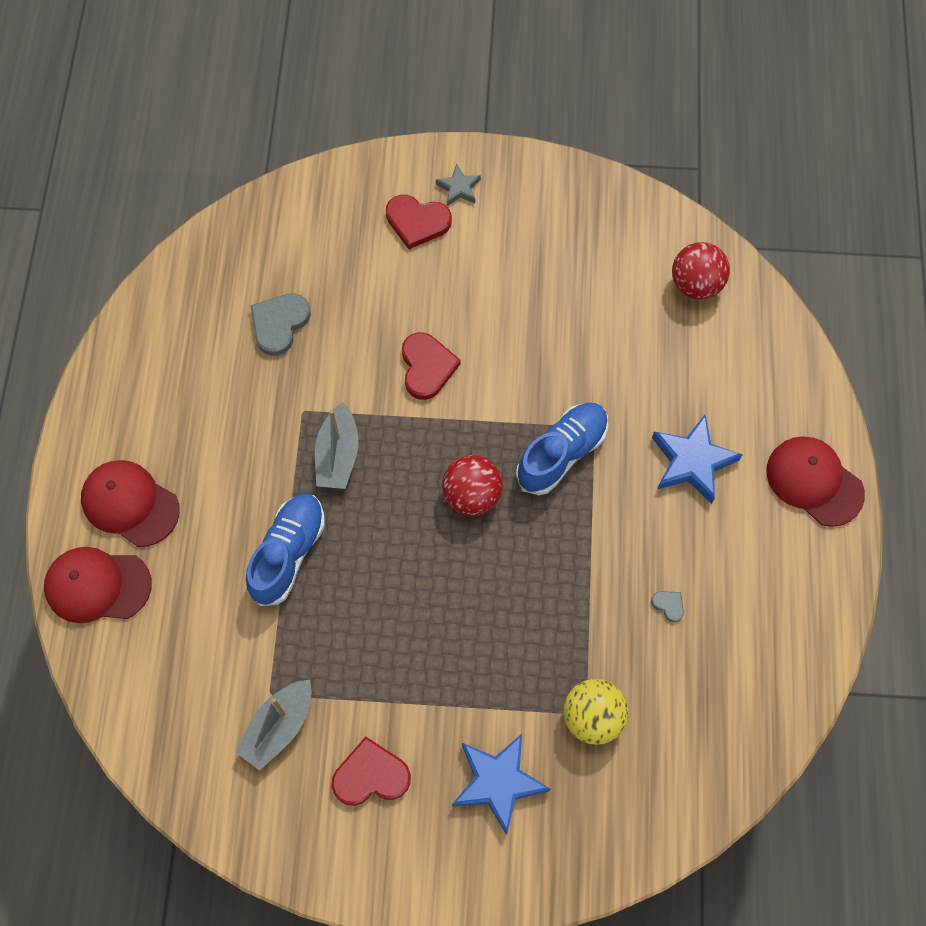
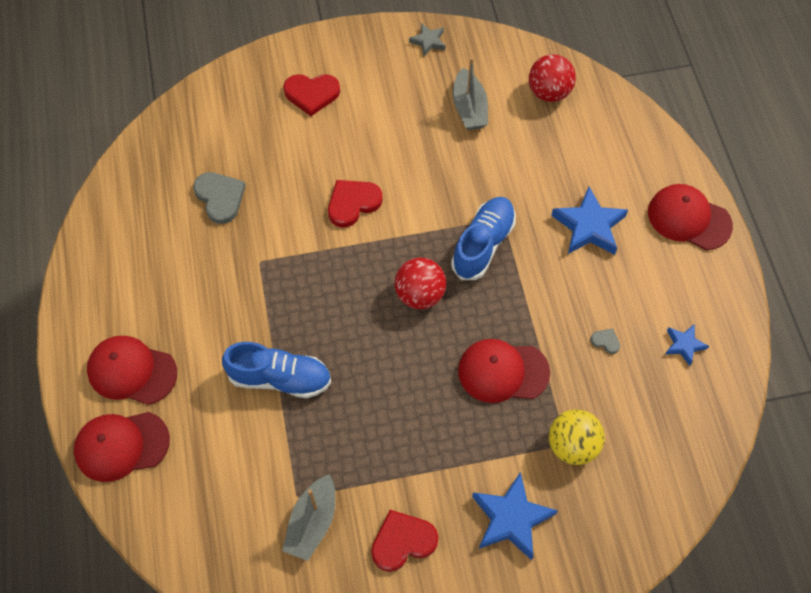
camera: 15 degrees left, 5 degrees down
blue shoe [246,494,325,606] -> blue shoe turned 90 degrees clockwise [222,342,331,398]
grey heart [250,293,311,356] -> grey heart turned 135 degrees clockwise [193,172,246,224]
grey boat [315,402,358,489] -> grey boat moved to [453,57,488,130]
red heart [402,332,461,400] -> red heart turned 105 degrees counterclockwise [328,180,383,227]
grey star [436,164,481,206] -> grey star moved to [409,23,445,56]
none -> red cap [458,339,550,403]
none -> blue star [665,324,709,366]

